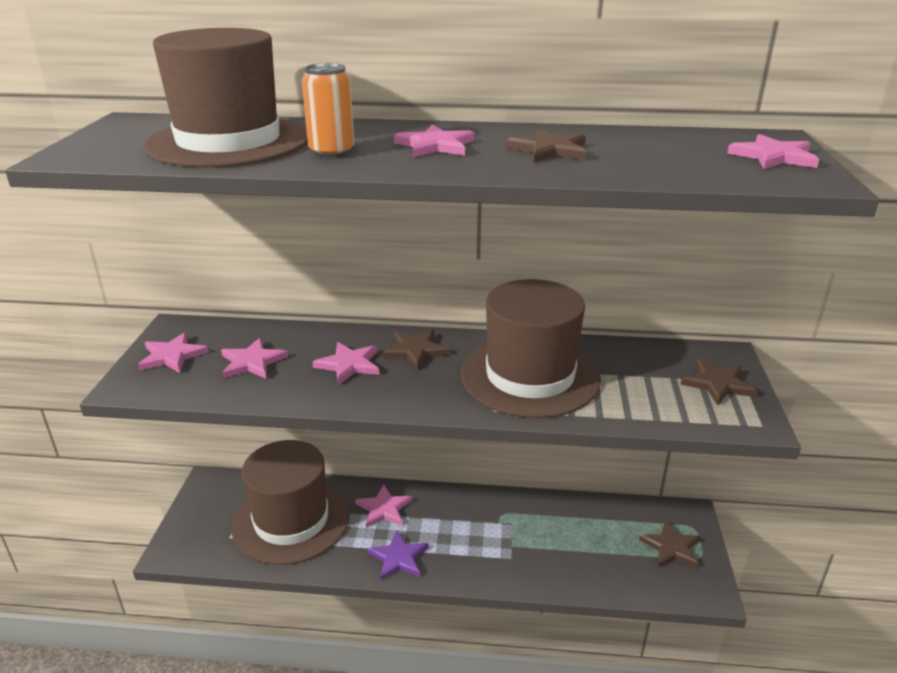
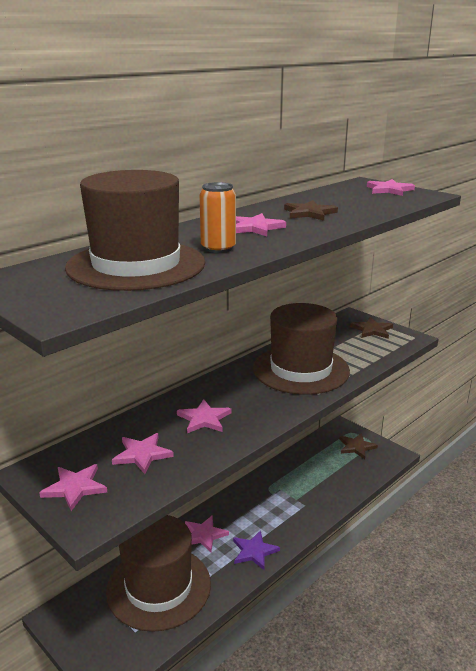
camera: 50 degrees left, 5 degrees down
brown star [382,330,450,370] -> none

